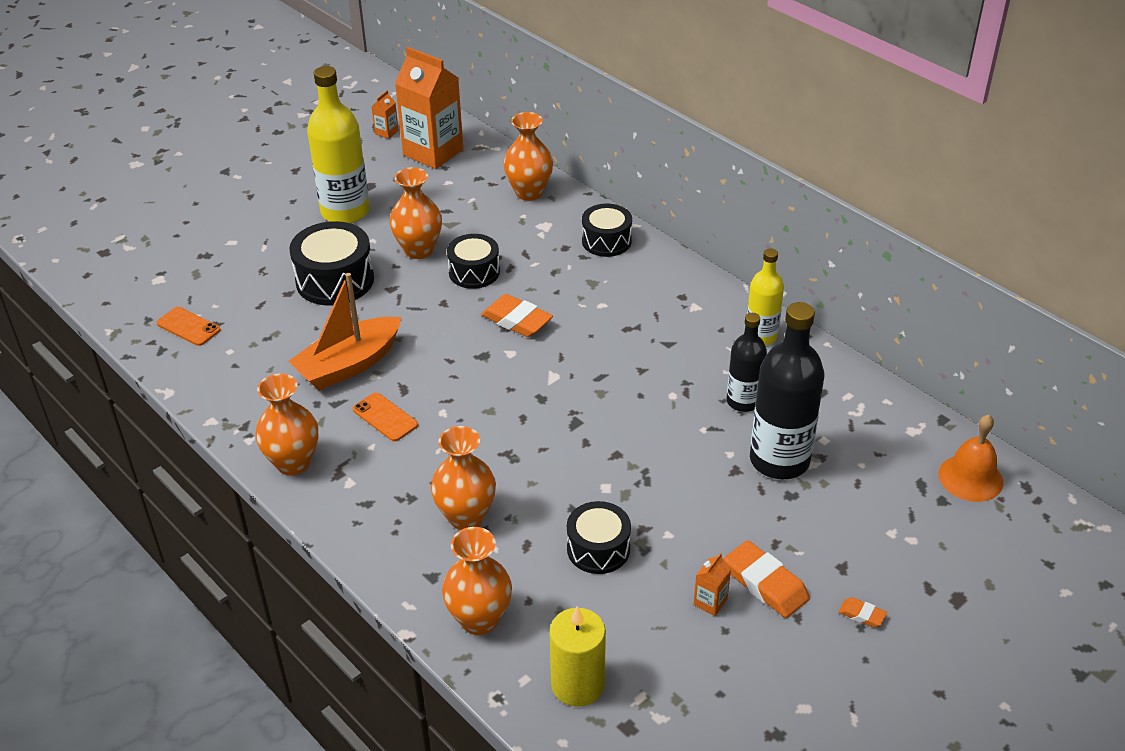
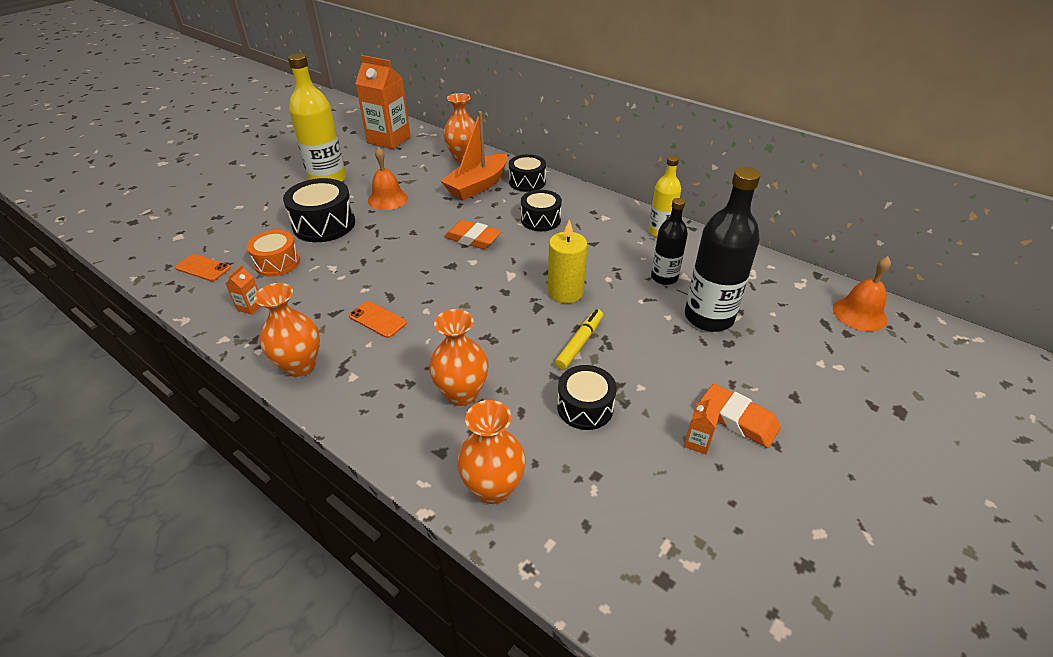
camera: 10 degrees left, 0 degrees up
orange boat [288,273,401,391] -> orange boat moved to [441,111,508,200]
orange carton [371,90,399,139] -> orange carton moved to [226,265,261,315]
orange vase [390,167,442,259] -> orange bell [368,147,408,210]
black drum [447,234,500,289] -> black drum moved to [521,190,562,231]
yellow candle [549,606,606,707] -> yellow candle moved to [548,220,587,303]
orange eraser [838,597,887,627] -> none
none -> orange drum [247,230,300,277]
none -> yellow marker [555,309,603,370]

